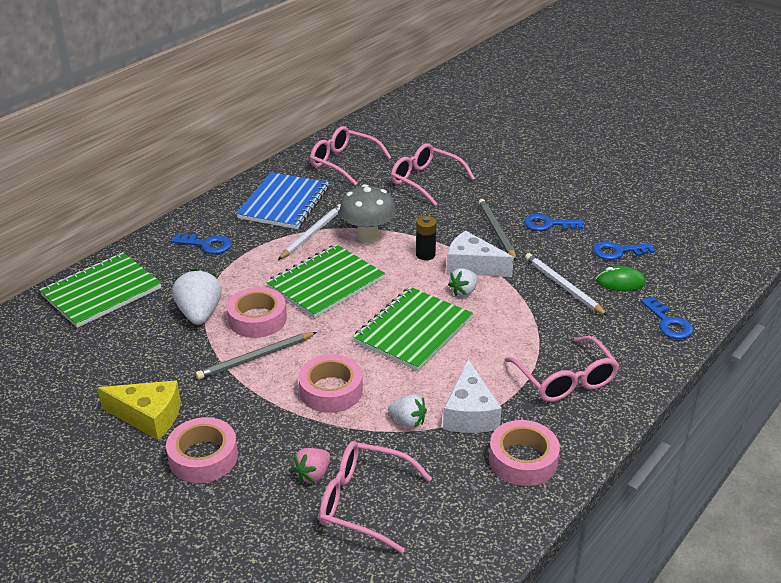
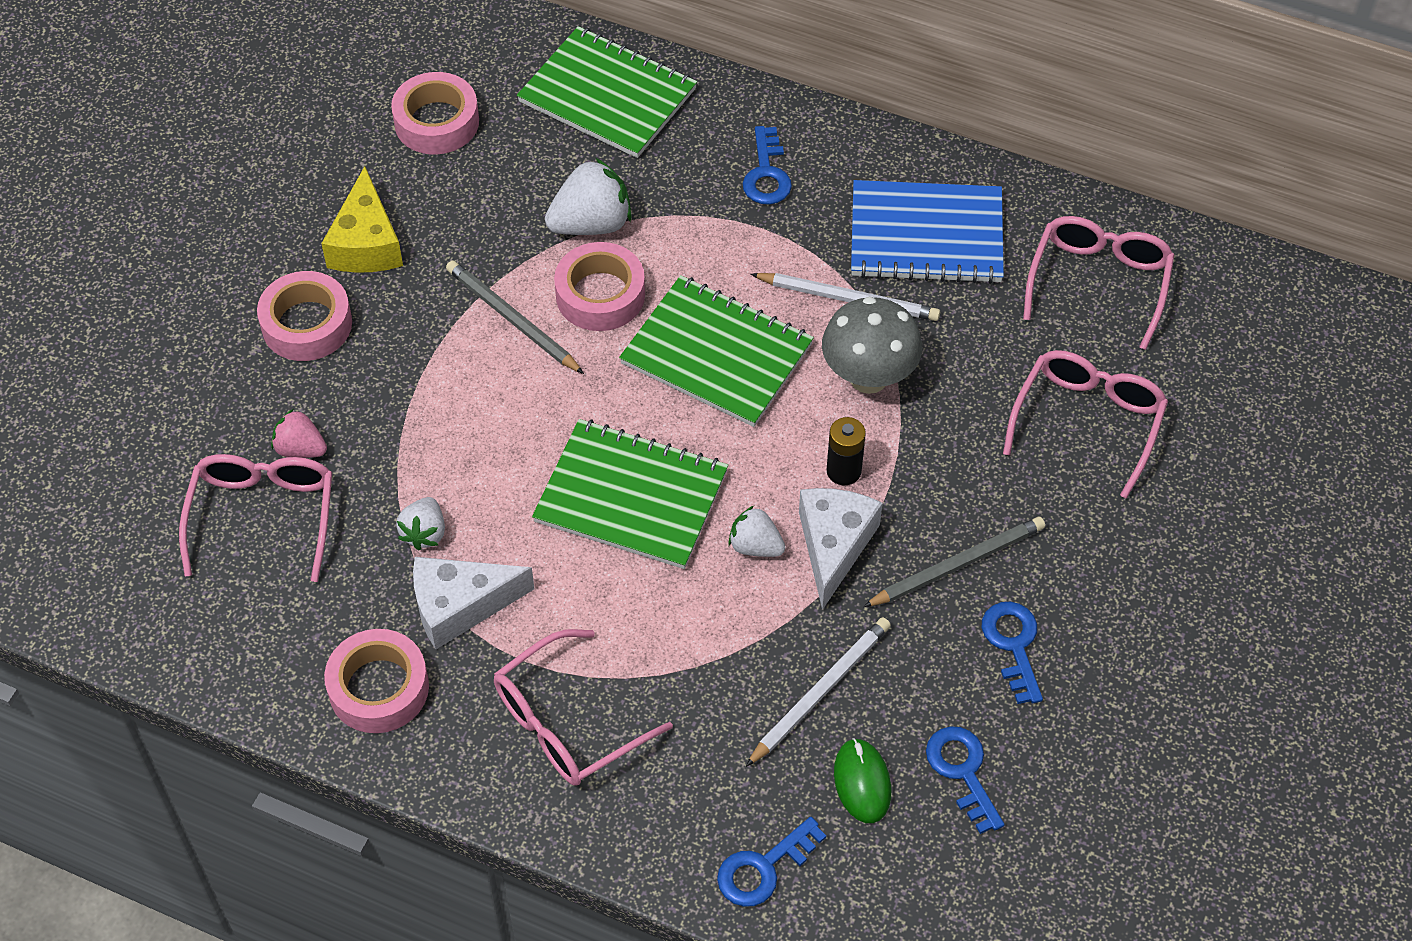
camera: 75 degrees right, 20 degrees up
pink tape [298,354,363,413] -> pink tape moved to [391,72,479,154]

